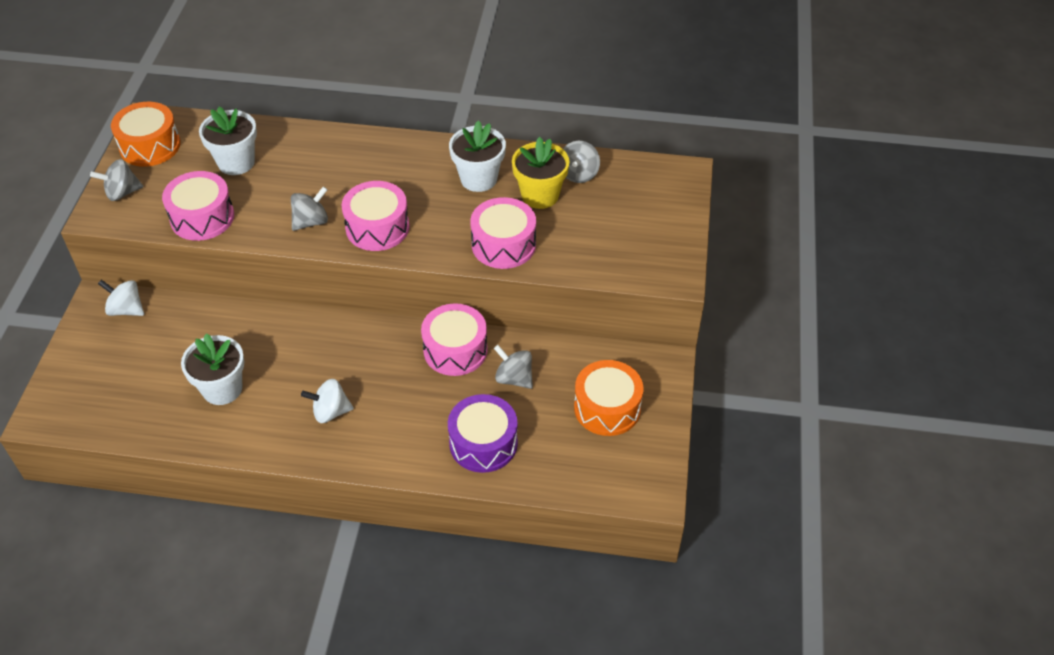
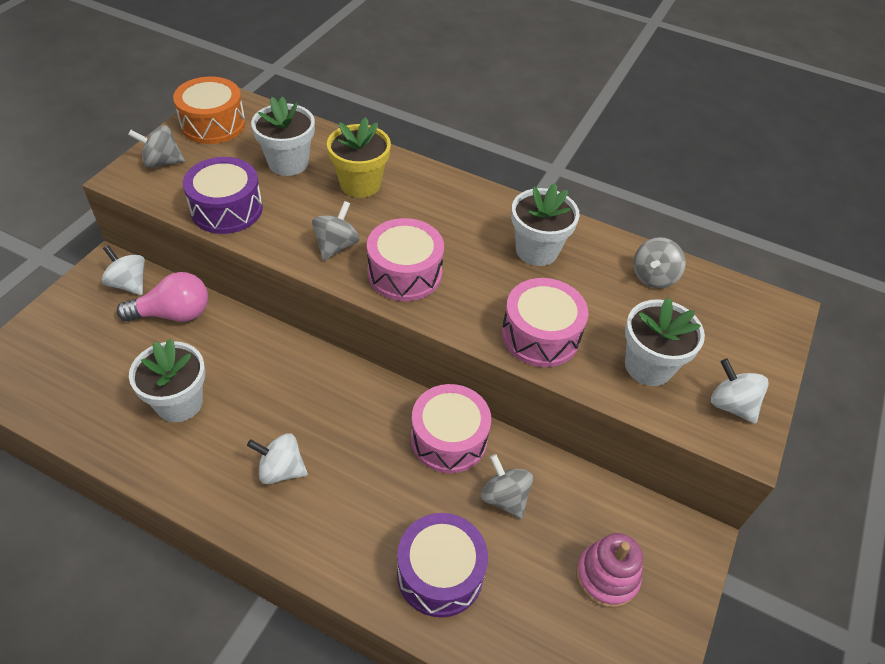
camera: 15 degrees right, 0 degrees up
pink drum [162,171,234,241] -> purple drum [183,157,263,234]
grey spinning top [291,186,328,231] -> grey spinning top turned 45 degrees counterclockwise [312,201,359,261]
yellow flower pot [512,137,570,209] -> yellow flower pot moved to [327,117,391,198]
orange drum [574,360,643,436] -> pink stacking toy [576,533,643,608]
none -> pink light bulb [117,272,208,322]
none -> white flower pot [625,297,705,386]
none -> white spinning top [711,359,769,424]

